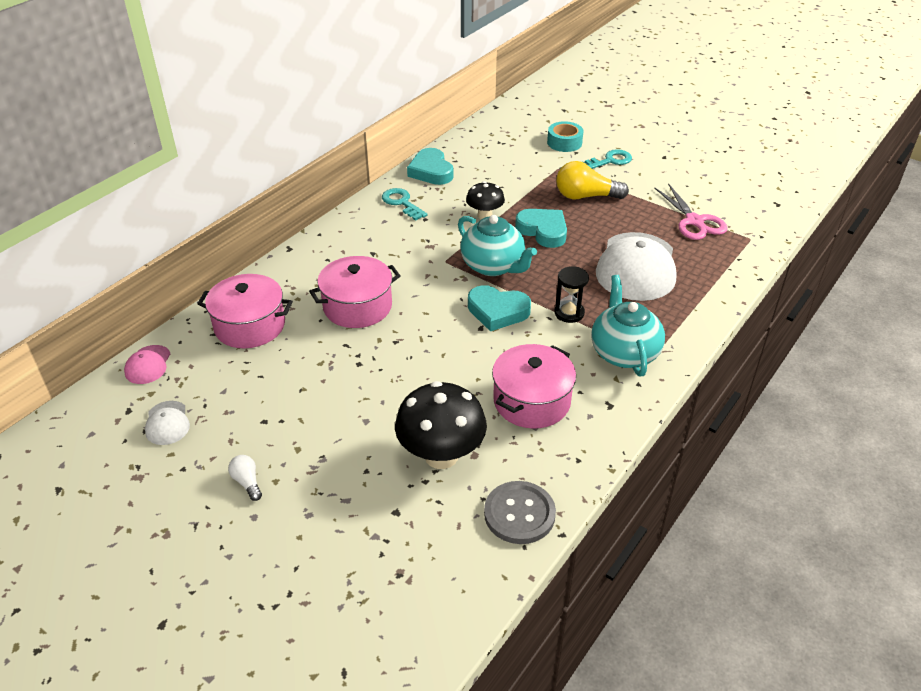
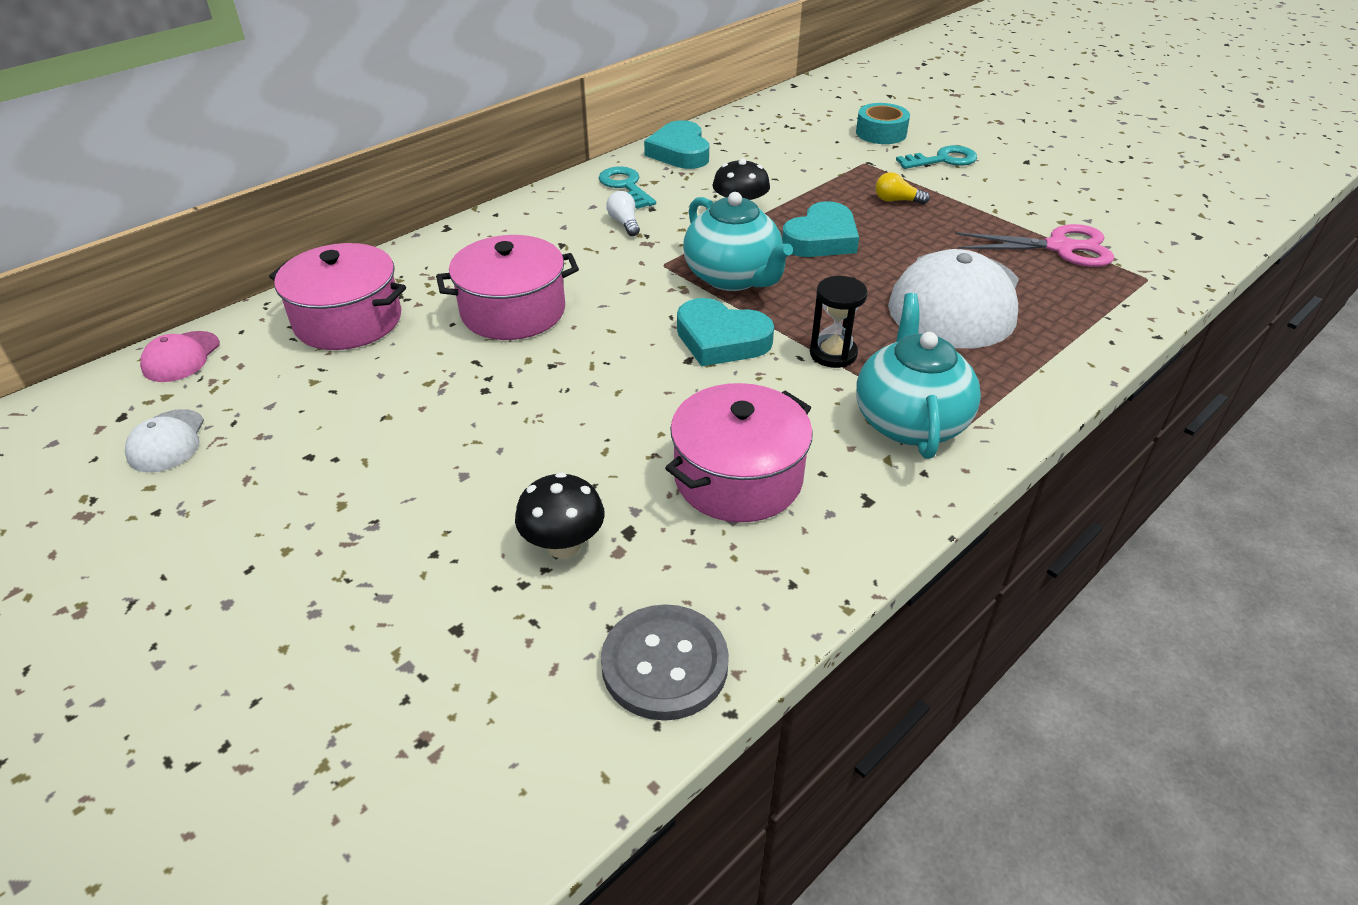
camera: 10 degrees right, 0 degrees up
white light bulb [228,455,262,501] -> white light bulb moved to [606,191,640,236]
black mushroom [395,381,487,469] -> black mushroom [515,472,605,559], size x0.58
turquoise heart [515,209,567,248] -> turquoise heart turned 75 degrees clockwise [782,201,859,257]
yellow light bulb [556,161,629,199] -> yellow light bulb [875,172,930,204], size x0.50
pink scissors [654,183,728,240] -> pink scissors turned 75 degrees counterclockwise [955,224,1114,267]

